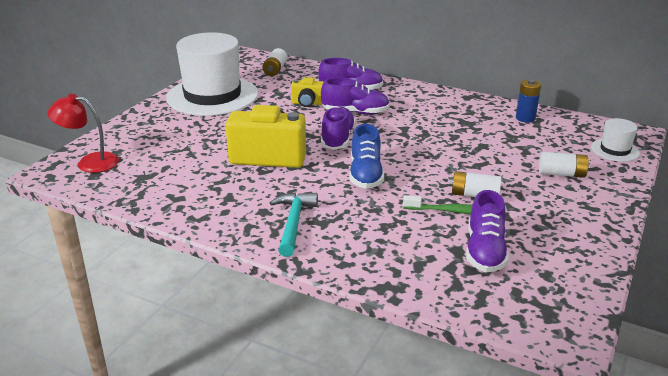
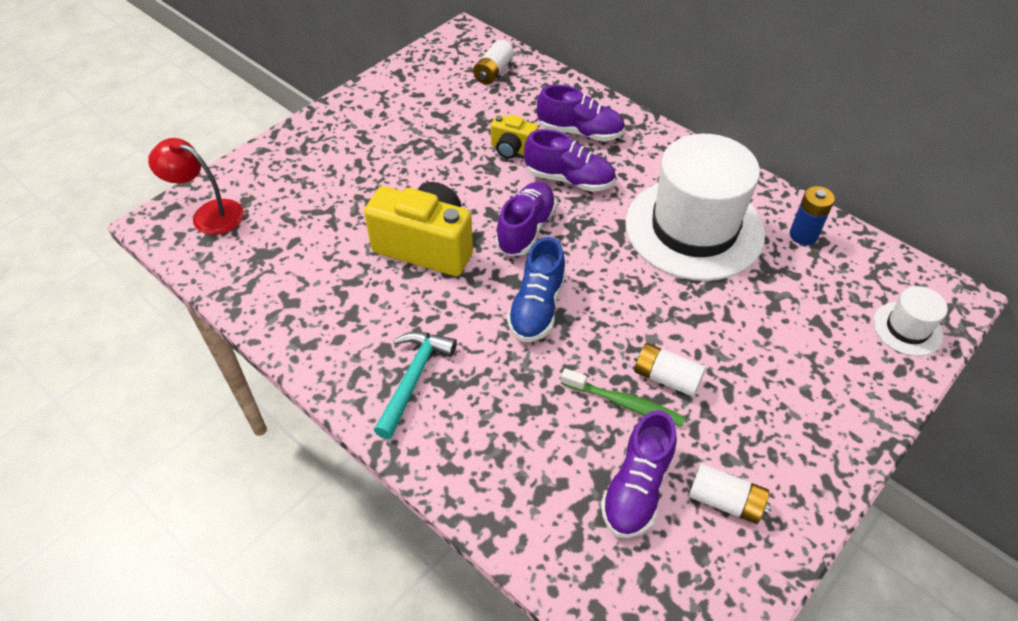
camera: 15 degrees right, 20 degrees up
white hat [166,32,258,116] -> white hat moved to [625,134,765,281]
white battery [539,152,590,178] -> white battery moved to [689,464,770,524]

